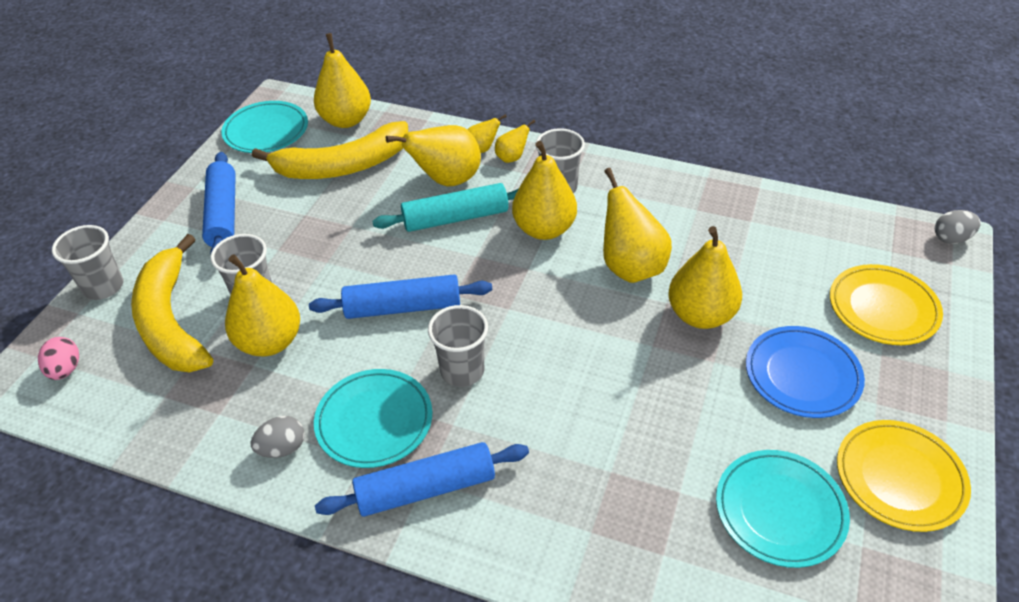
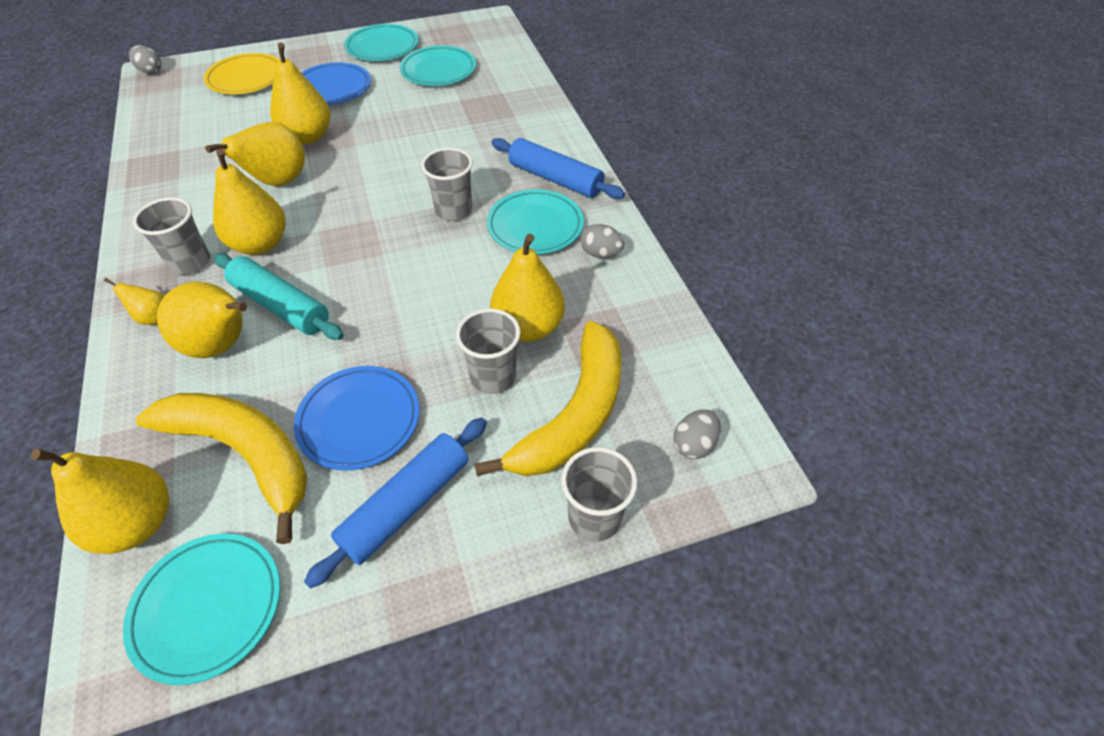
camera: 130 degrees left, 5 degrees up
pink egg [38,337,79,380] -> grey egg [673,409,721,459]
blue rolling pin [309,275,492,319] -> none
yellow pear [467,114,507,153] -> none
yellow plate [837,420,971,532] -> turquoise plate [344,24,418,61]
none -> blue plate [294,366,420,471]

